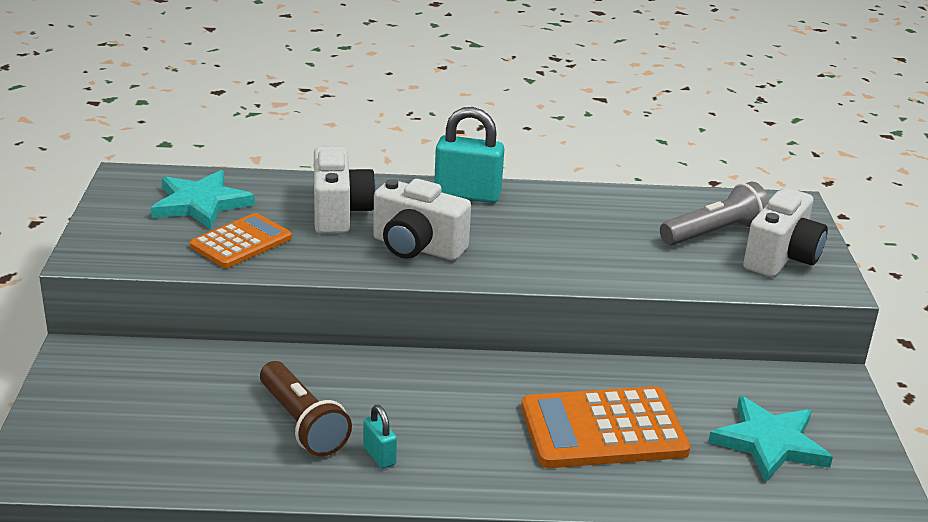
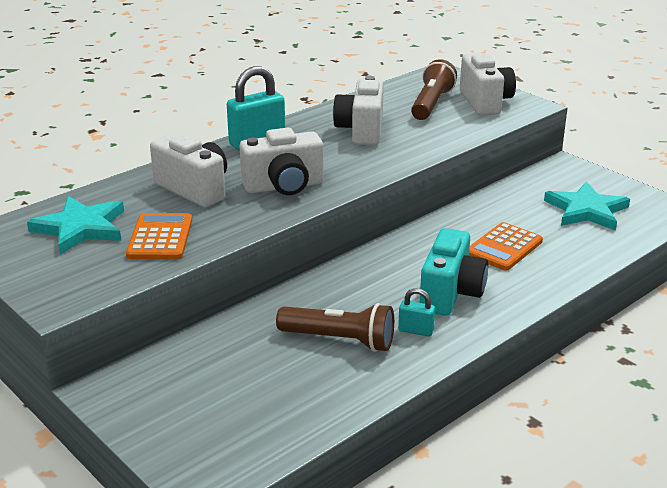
camera: 40 degrees left, 0 degrees up
orange calculator [521,386,690,468] -> orange calculator [469,222,543,271], size x0.64
grey flashlight [660,182,769,246] -> brown flashlight [411,59,457,120]
none -> white camera [333,76,384,145]
none -> turquoise camera [420,228,488,316]

